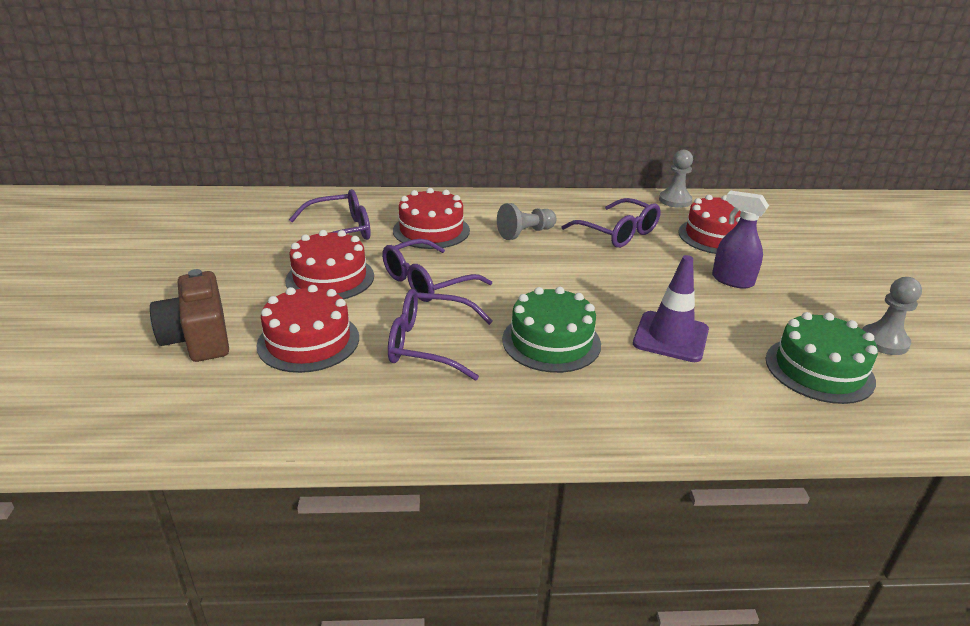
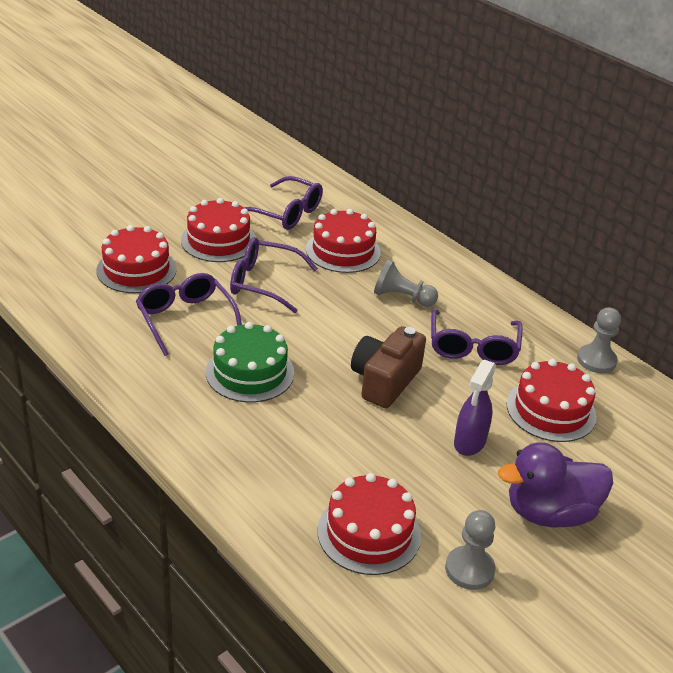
camera: 50 degrees right, 5 degrees up
brown camera [150,269,229,362] -> brown camera moved to [351,326,426,408]
purple traffic cone [633,255,709,362] -> none
purple spray bottle [712,190,769,289] -> purple spray bottle turned 150 degrees counterclockwise [454,359,496,456]
green cake [766,312,878,404] -> red cake [318,473,421,575]
none -> purple duck [498,442,613,528]

